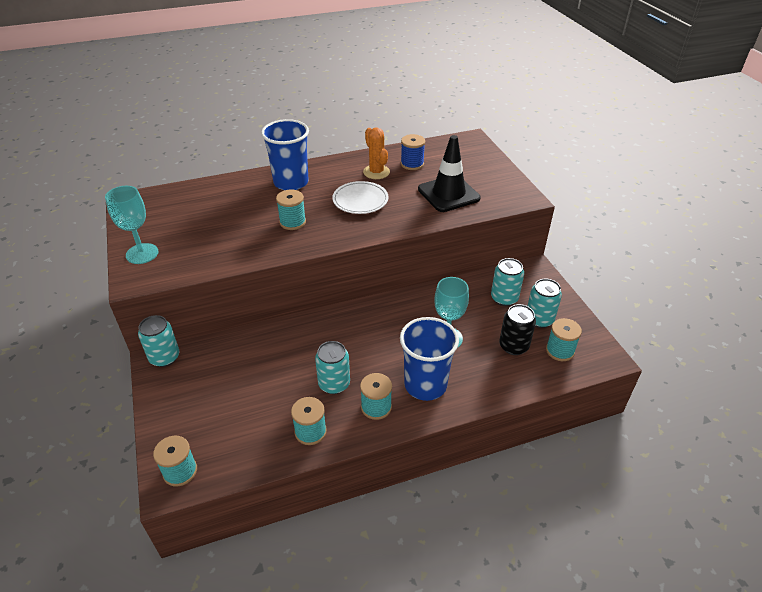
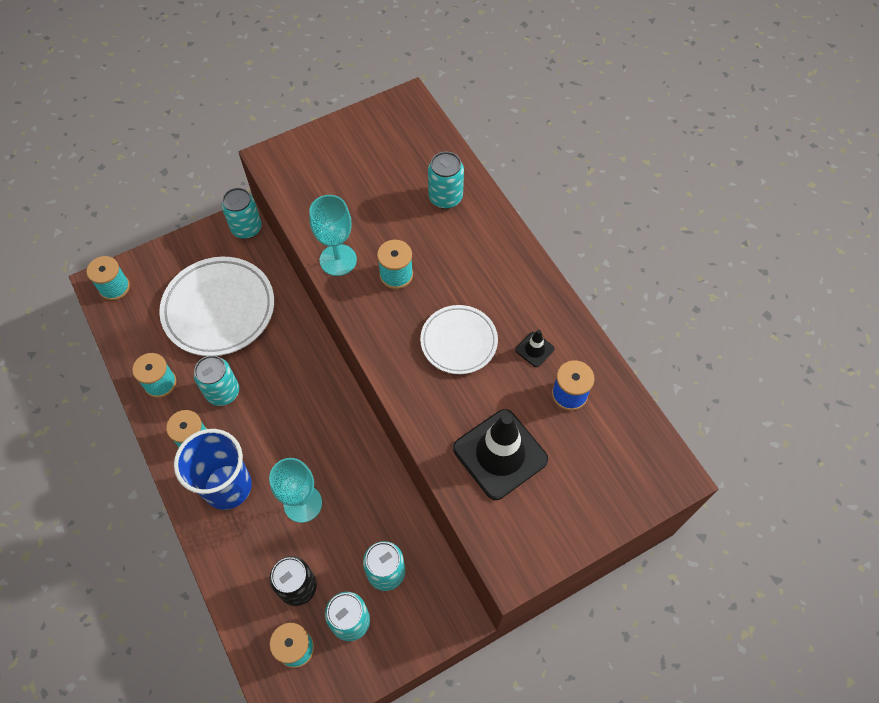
camera: 80 degrees right, 20 degrees up
turquoise goblet [105,186,159,264] -> turquoise goblet moved to [309,195,357,276]
blue cup [261,119,309,190] -> none
orange cactus [363,127,390,179] -> black traffic cone [515,330,555,367]
none -> white plate [159,257,274,356]
none -> turquoise can [428,152,464,209]

